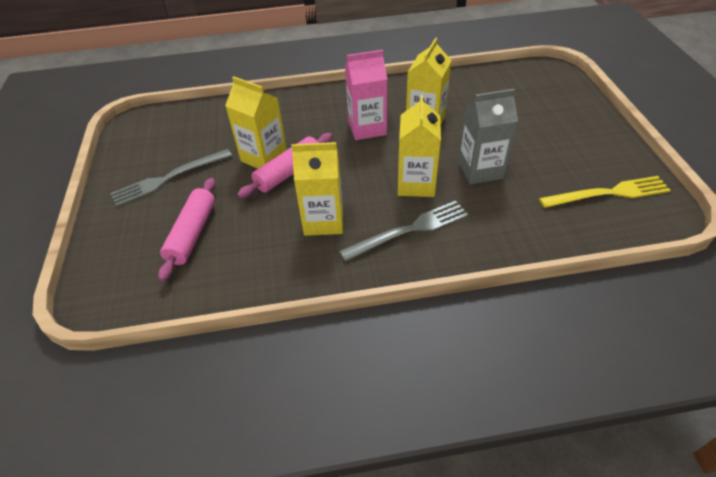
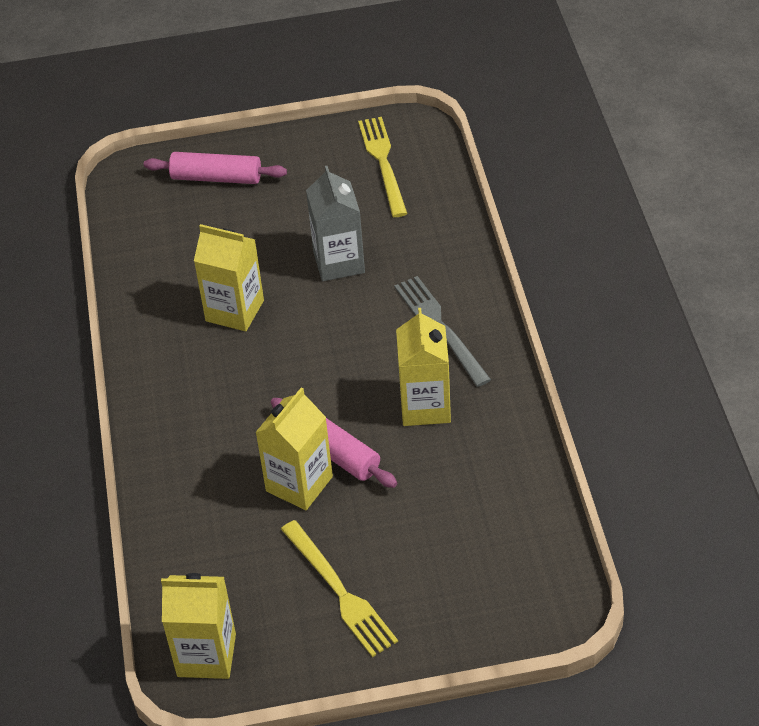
camera: 90 degrees left, 0 degrees up
grey fork [110,149,232,207] -> yellow fork [281,520,398,657]
pink rolling pin [158,178,215,281] -> pink rolling pin moved to [144,152,287,184]
pink carton [345,50,387,140] -> none
yellow carton [398,95,441,197] -> yellow carton moved to [161,573,236,679]

